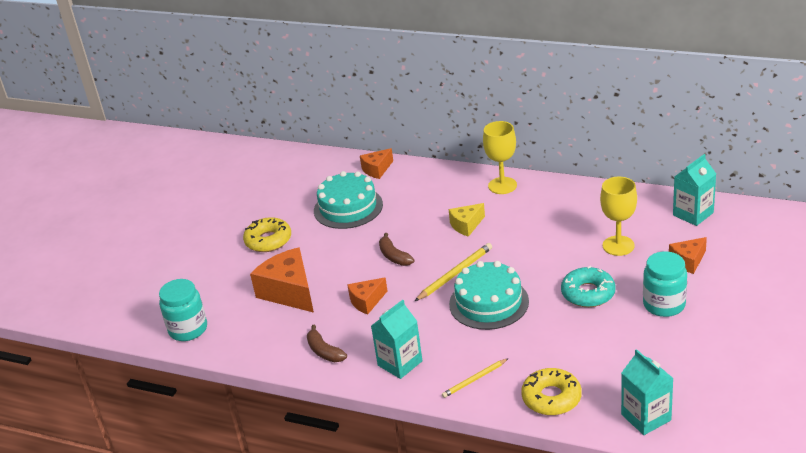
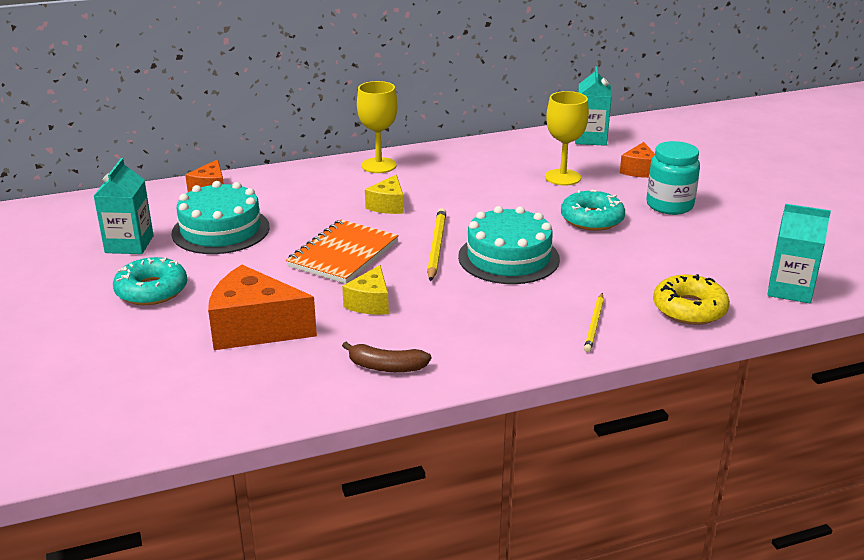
camera: 45 degrees left, 5 degrees down
turquoise jar [159,279,207,341] -> none
yellow donut [243,217,291,252] -> turquoise donut [113,257,187,305]
orange cheese [347,278,387,315] -> yellow cheese [342,265,389,315]
turquoise carton [371,300,422,379] -> turquoise carton moved to [94,158,154,254]
brown banana [379,233,414,266] -> orange notebook [286,220,399,284]

